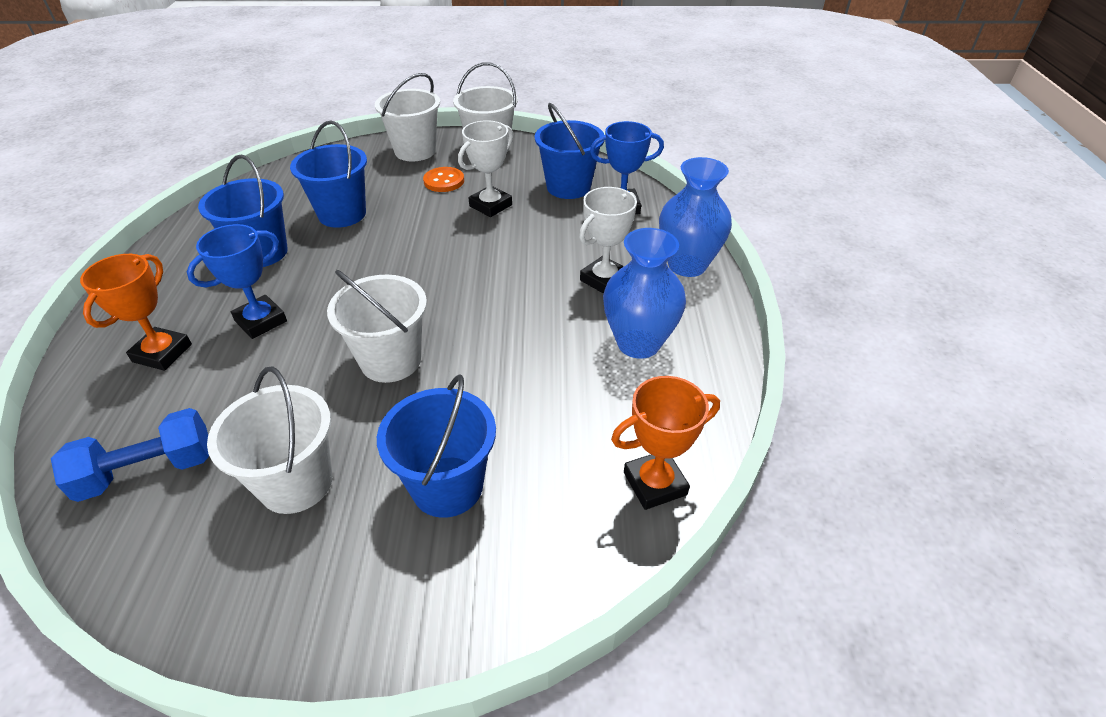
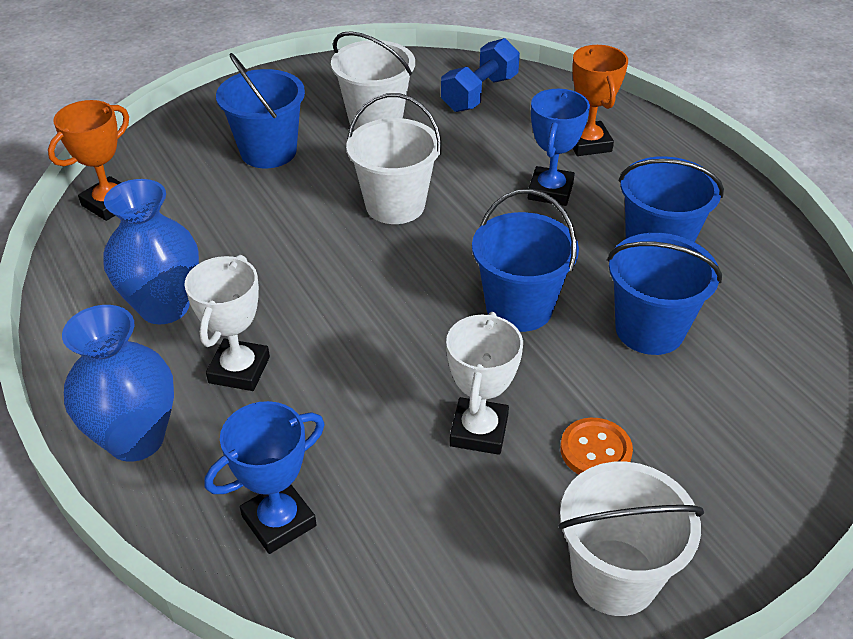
camera: 150 degrees right, 0 degrees up
white bucket [375,73,440,161] -> none
blue bucket [535,103,605,199] -> blue bucket moved to [472,189,579,332]

